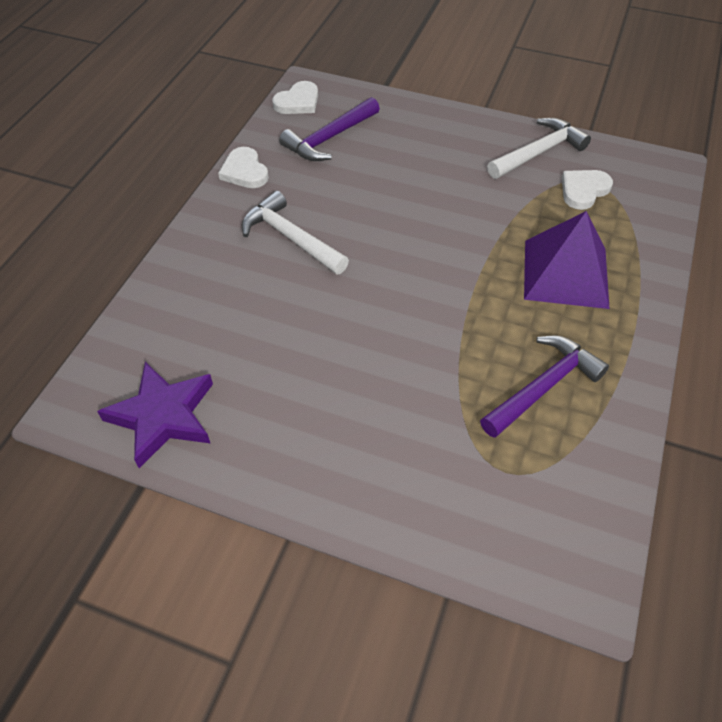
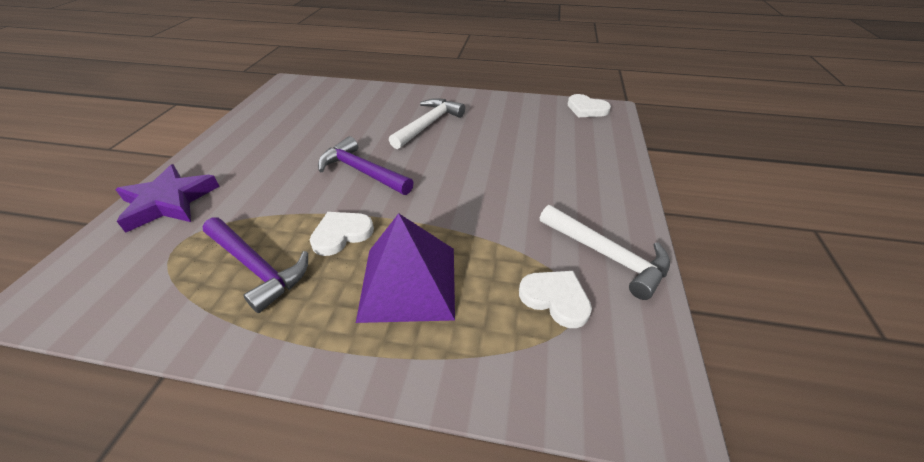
camera: 80 degrees right, 10 degrees down
purple star [97,362,213,468] -> purple star moved to [115,164,220,233]
white heart [218,147,269,188] -> white heart moved to [310,212,374,256]
purple hammer [279,97,380,161] -> purple hammer moved to [318,136,414,195]

